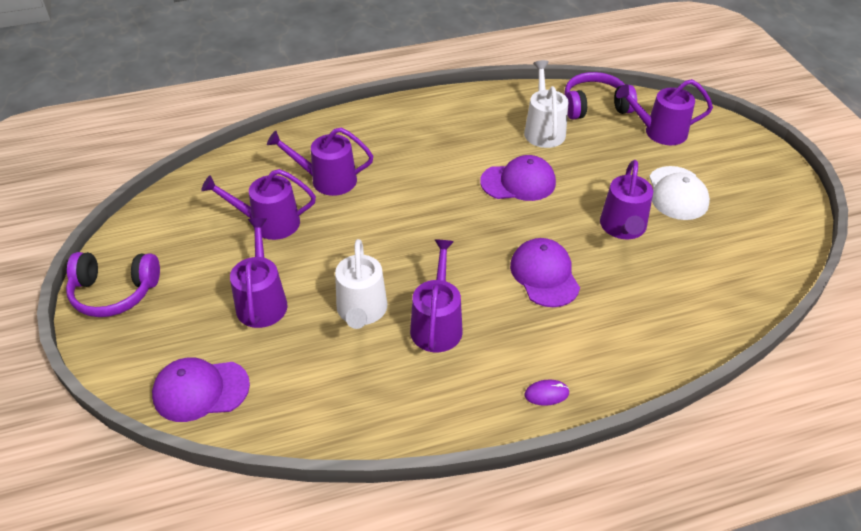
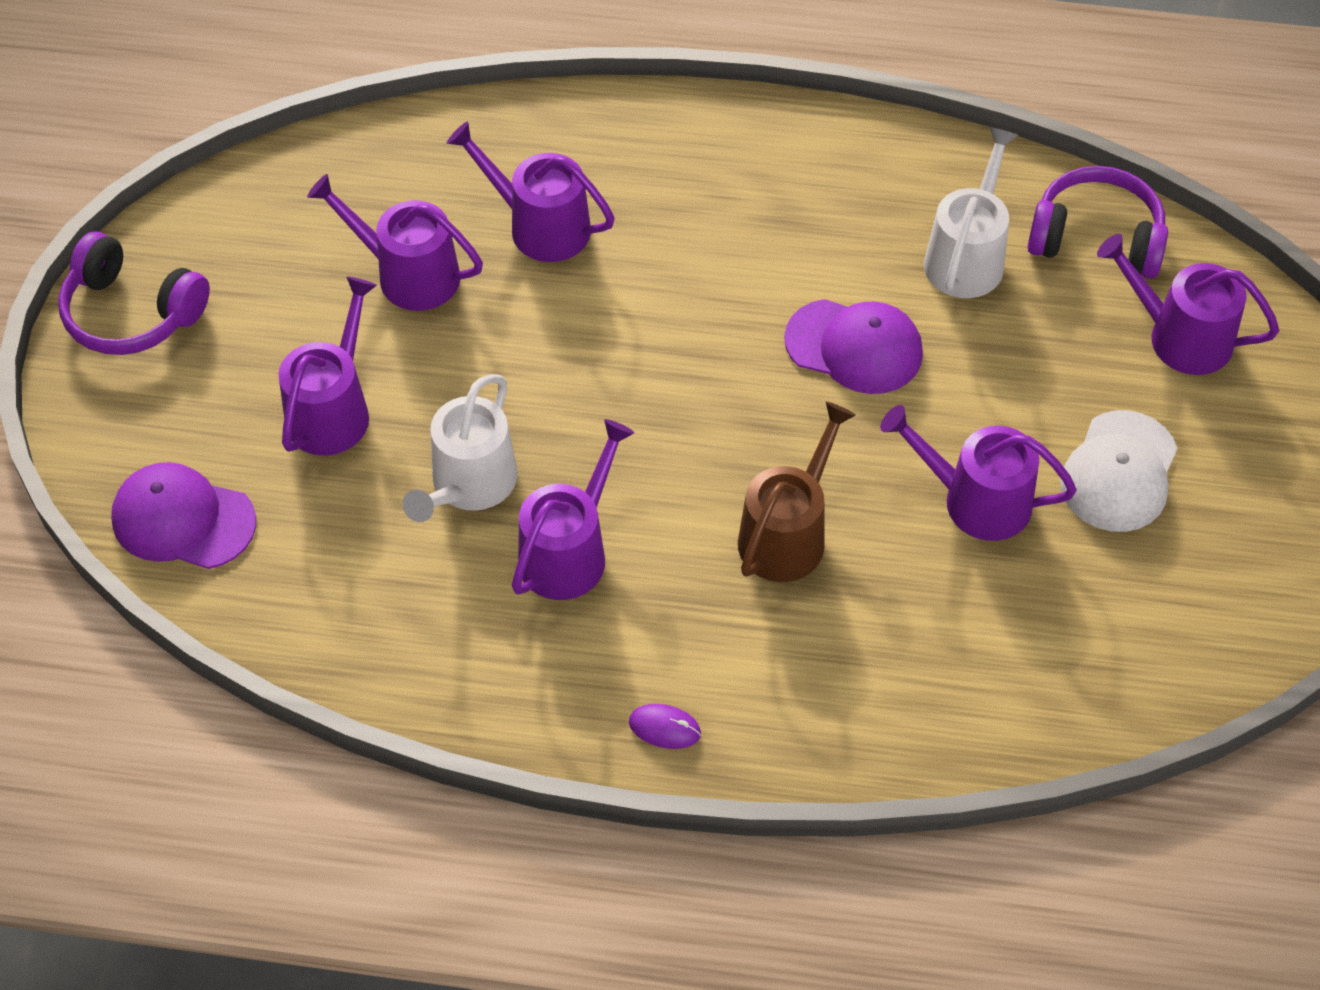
camera: 25 degrees right, 10 degrees up
purple cap [510,238,580,307] -> brown watering can [738,402,856,582]
purple watering can [600,160,653,239] -> purple watering can turned 75 degrees clockwise [880,405,1077,541]

